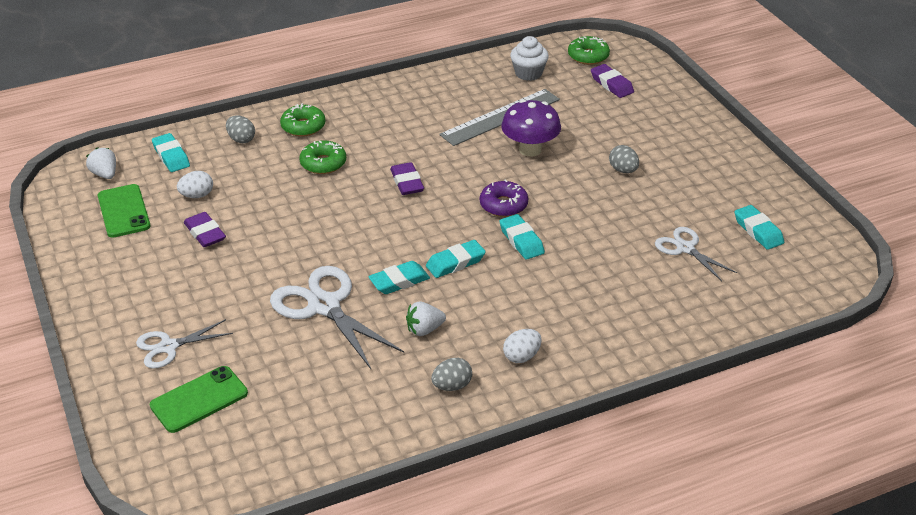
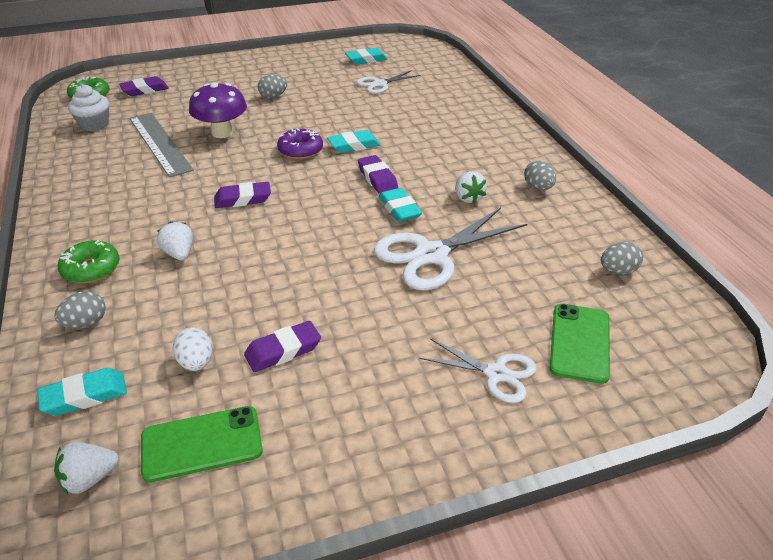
camera: 85 degrees left, 0 degrees up
white scissors [136,319,233,369] -> white scissors turned 45 degrees counterclockwise [419,338,537,403]
green phone [150,366,248,433] -> green phone turned 45 degrees clockwise [549,304,610,384]
green donut [299,140,346,174] -> white strawberry [157,221,193,261]
turquoise eraser [426,240,486,278] -> purple eraser [358,155,398,194]
white egg [503,329,542,363] -> none
none -> grey egg [601,242,643,275]

